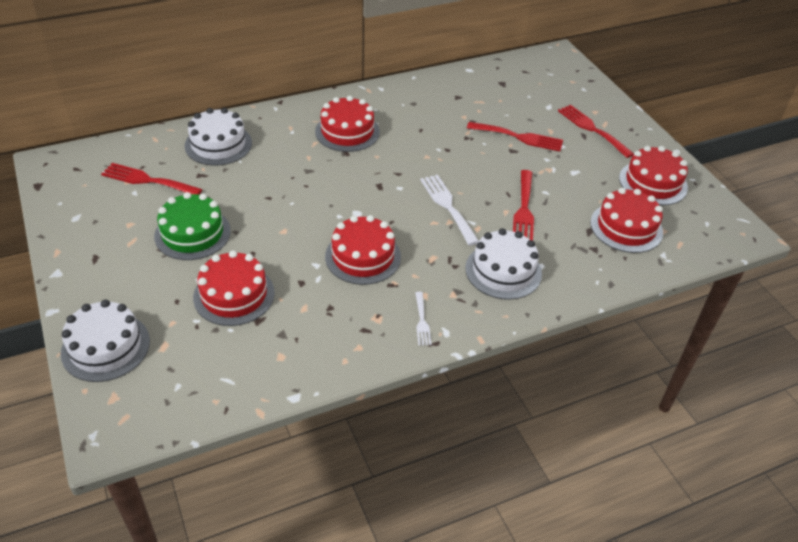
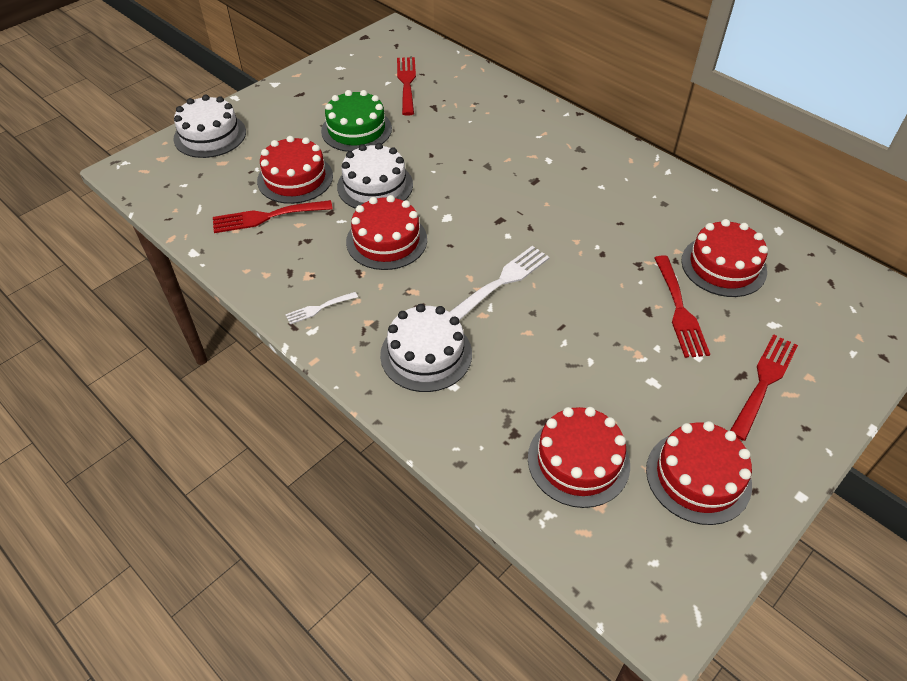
camera: 70 degrees right, 5 degrees up
white cake [184,108,252,166] -> white cake moved to [337,143,413,209]
red cake [315,96,380,152] -> red cake moved to [681,219,768,297]
red fork [513,170,534,240] -> red fork moved to [213,200,333,233]

